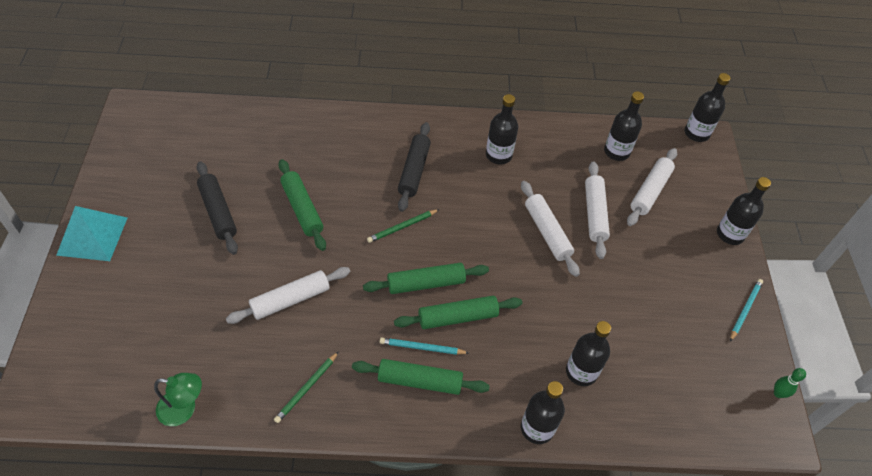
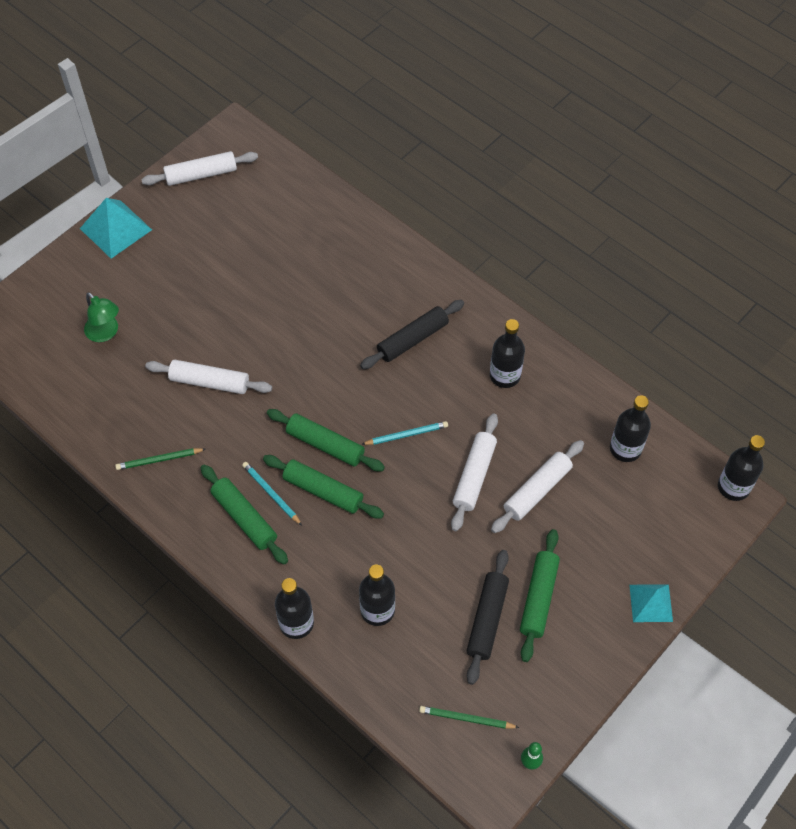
camera: 45 degrees right, 5 degrees up
green lamp [154,373,202,426] -> green lamp moved to [84,292,119,342]
black rolling pin [196,161,238,255] -> black rolling pin moved to [467,550,509,685]
green rolling pin [278,159,326,251] -> green rolling pin moved to [520,529,560,662]
green pencil [367,209,439,243] -> green pencil moved to [419,706,520,729]
white rolling pin [627,148,677,226] -> white rolling pin moved to [141,151,258,186]
black bottle [717,177,771,245] -> turquoise pyramid [629,584,673,622]
turquoise pencil [730,279,763,342] -> turquoise pencil moved to [361,421,448,445]

